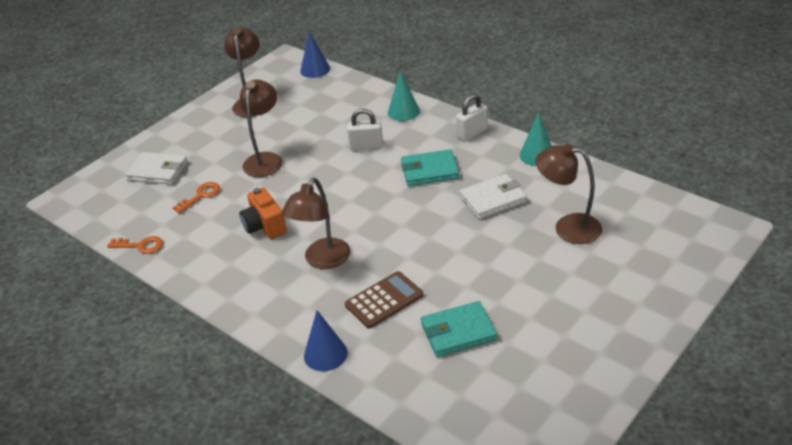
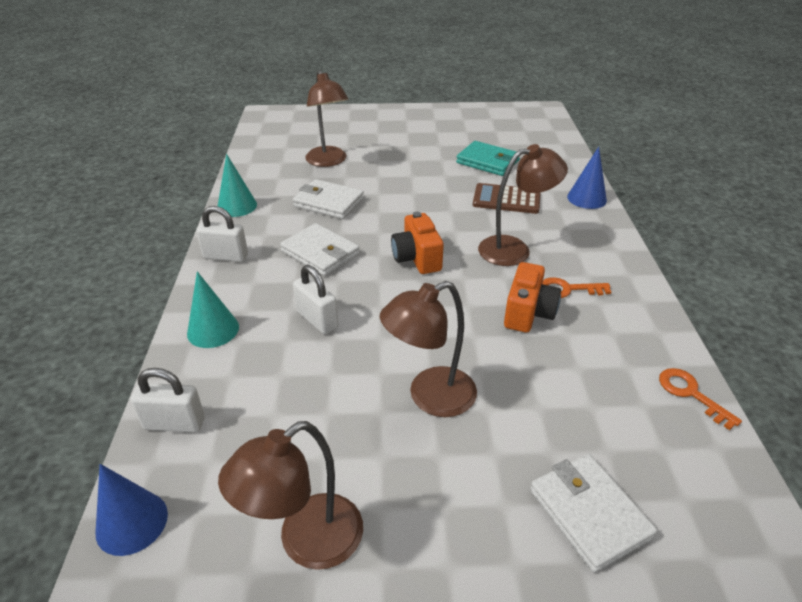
camera: 135 degrees left, 0 degrees up
orange key [173,182,220,213] -> orange key moved to [543,277,611,298]
turquoise wallet [401,149,459,186] -> white wallet [280,223,360,276]
none -> white padlock [131,368,205,432]
none -> orange camera [391,212,444,274]

